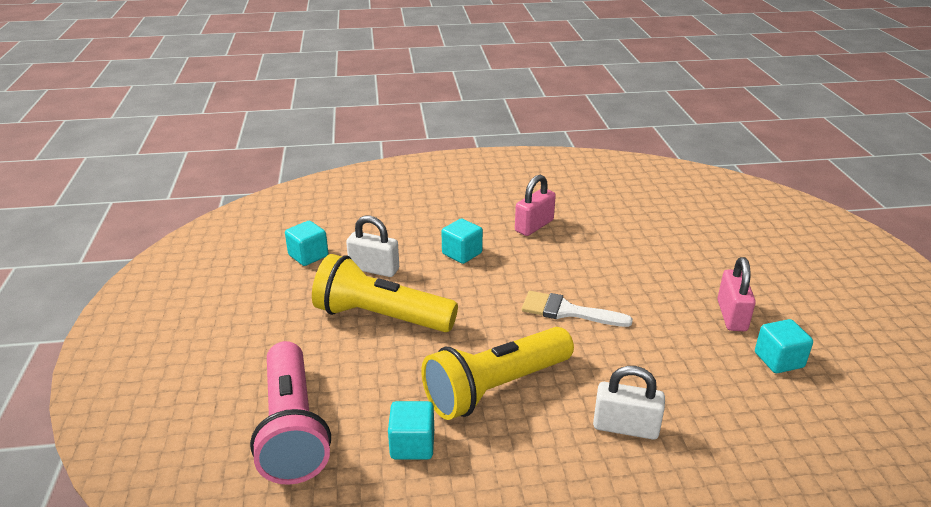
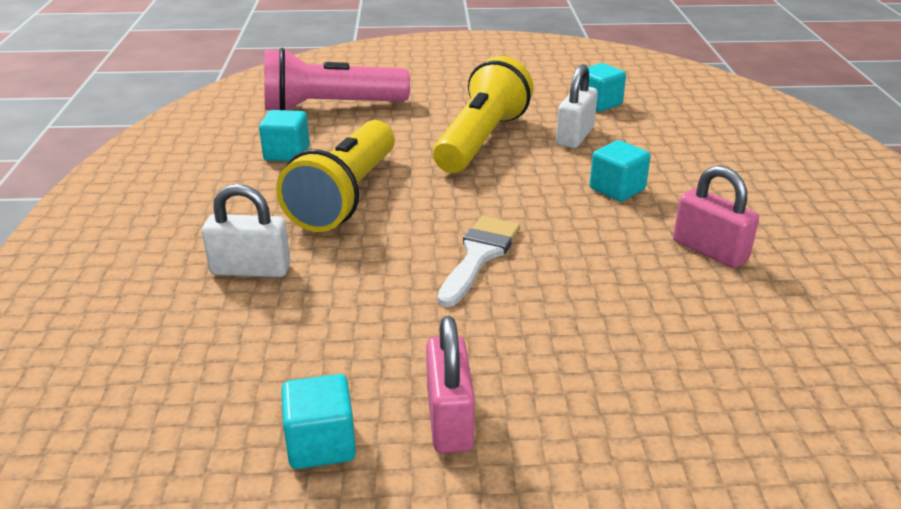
camera: 95 degrees right, 0 degrees up
yellow flashlight [422,327,574,420] -> yellow flashlight turned 135 degrees counterclockwise [276,120,395,232]
white padlock [593,366,665,440] -> white padlock turned 75 degrees clockwise [202,184,291,277]
pink padlock [717,257,756,331] -> pink padlock turned 75 degrees clockwise [426,316,475,453]

